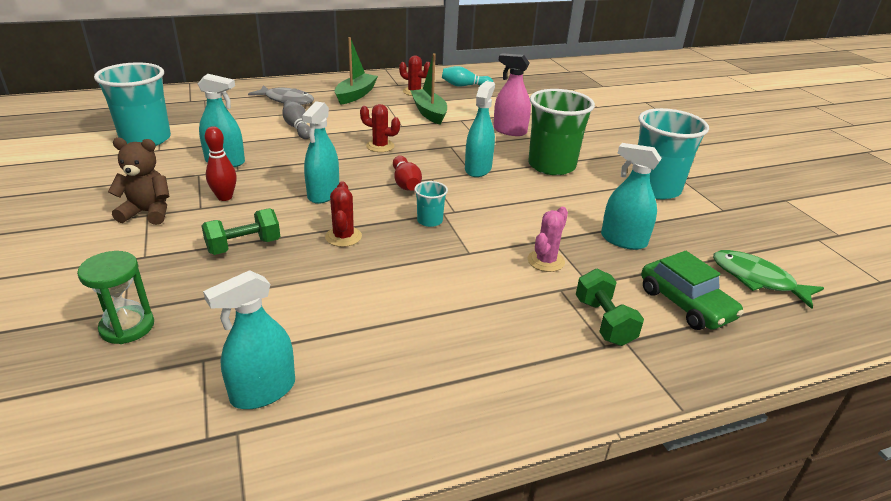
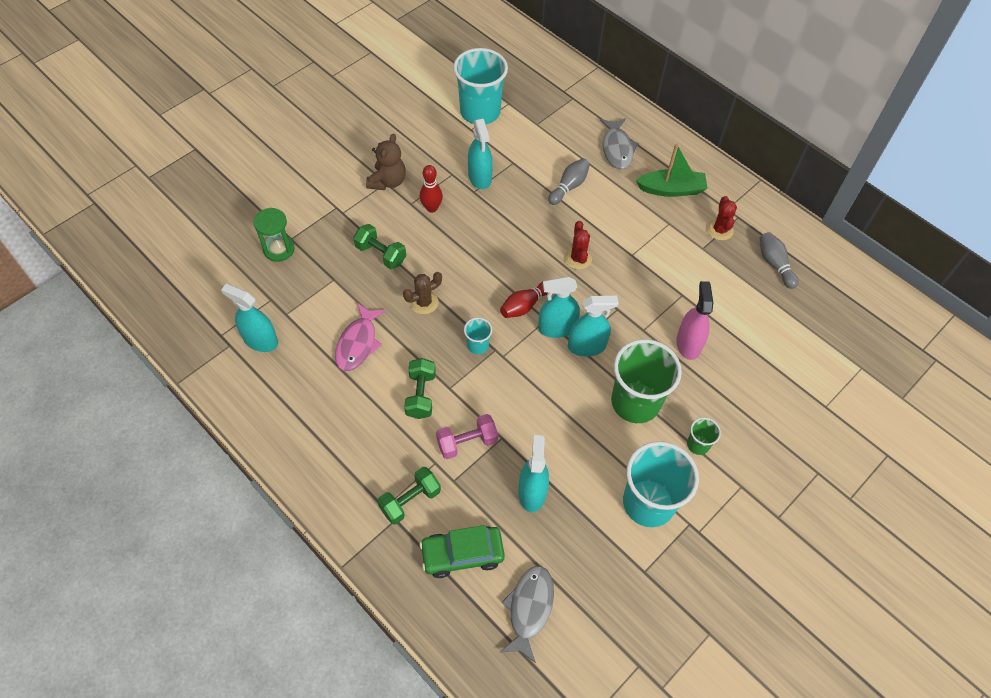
camera: 65 degrees right, 25 degrees up
brown teddy bear [108,138,169,225] -> brown teddy bear turned 45 degrees clockwise [366,134,406,190]
turquoise spray bottle [302,101,339,204] -> turquoise spray bottle moved to [538,277,580,338]
red cactus [325,181,362,247] -> brown cactus [403,272,442,314]
green boat [410,53,447,125] -> none
turquoise bowling pin [442,66,493,87] -> grey bowling pin [760,232,799,289]
pink cactus [528,207,568,272] -> pink dumbbell [436,414,498,459]
green car [641,251,744,330] -> green car turned 45 degrees clockwise [419,525,505,578]
green fish [713,250,824,309] -> grey fish [500,566,554,663]
none -> pink fish [335,303,386,371]
none -> green dumbbell [404,358,436,419]
none -> green cup [687,417,721,455]

